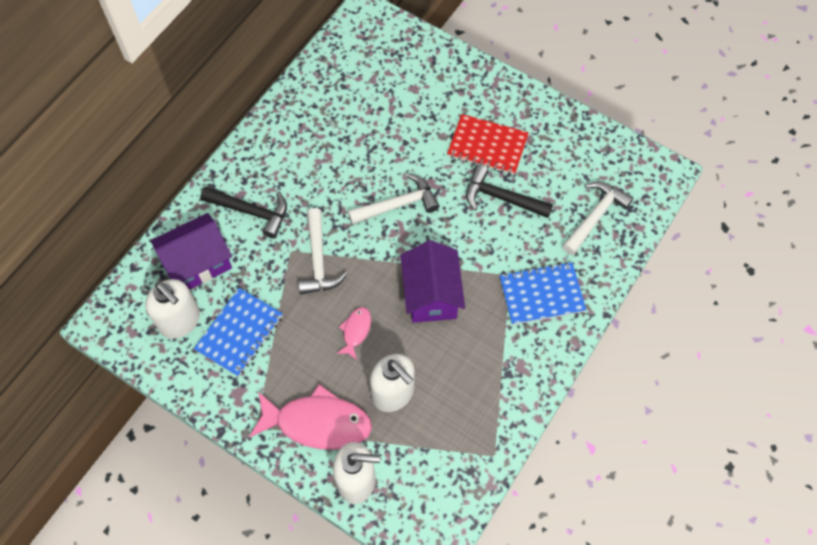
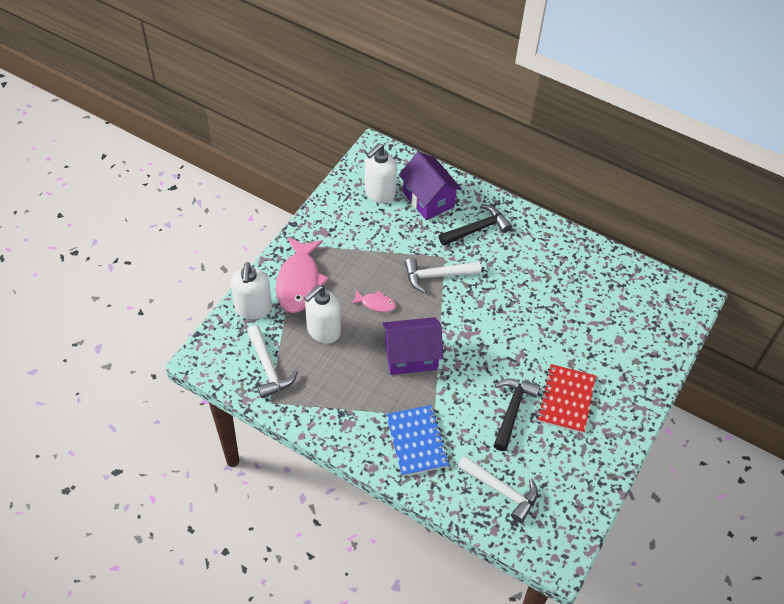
camera: 85 degrees right, 10 degrees down
blue notebook [194,288,283,377] -> none
black hammer [200,186,287,238] -> black hammer turned 135 degrees counterclockwise [439,204,512,246]
white hammer [348,173,439,225] -> white hammer moved to [247,325,298,399]

